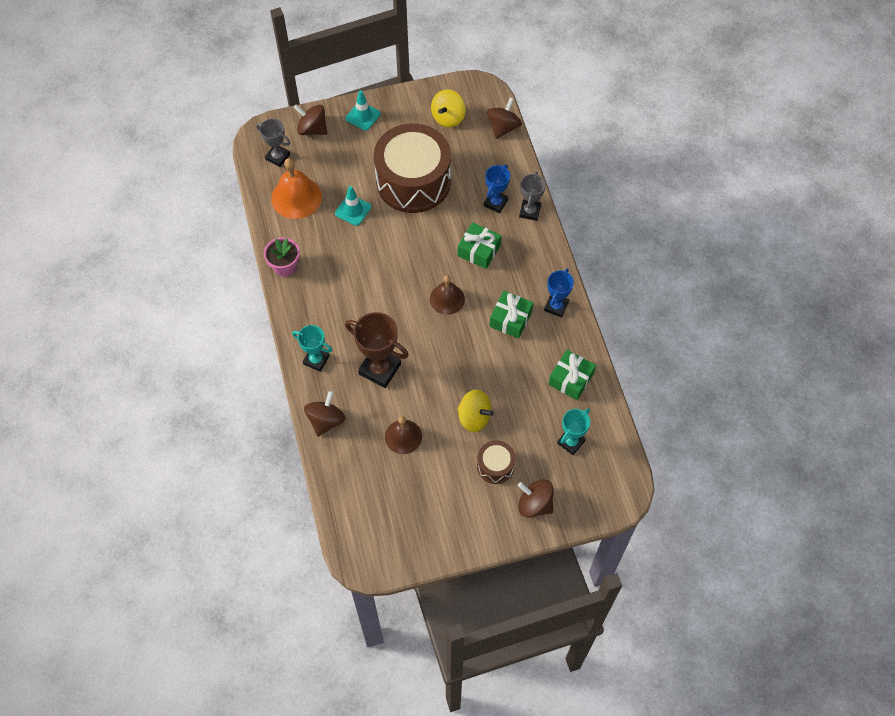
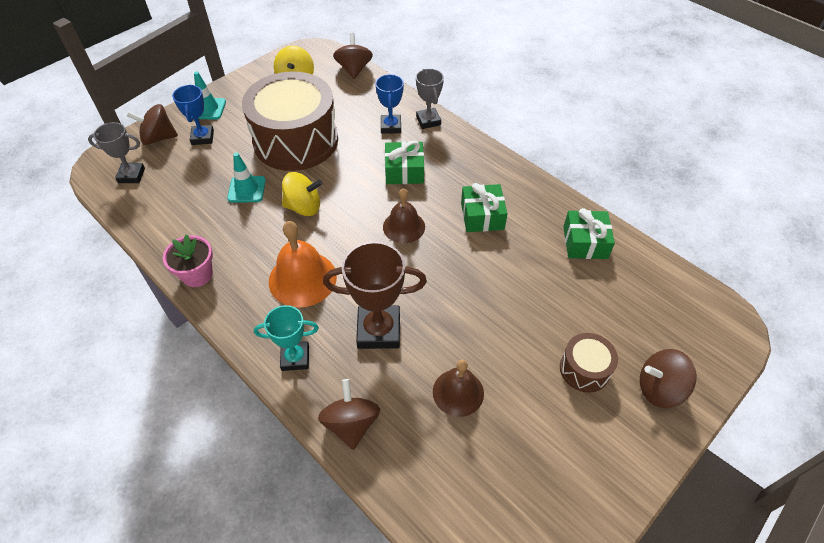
camera: 30 degrees left, 10 degrees down
orange bell [271,158,322,219] -> orange bell moved to [269,221,337,308]
yellow spinning top [458,390,494,432] -> yellow spinning top moved to [282,172,322,216]
blue trophy [544,268,574,318] -> blue trophy moved to [172,84,214,145]
turquoise trophy [557,408,590,455] -> none

